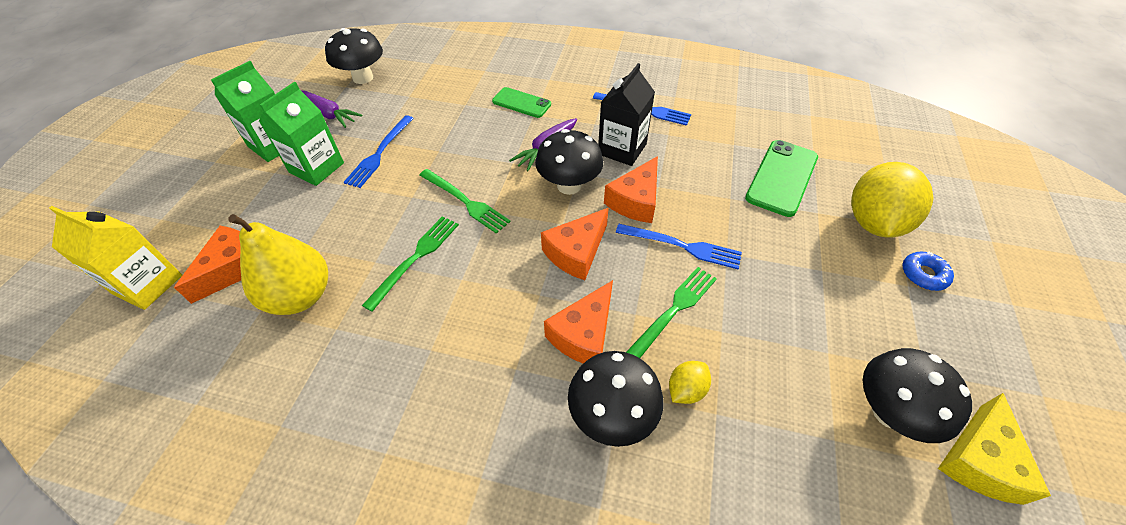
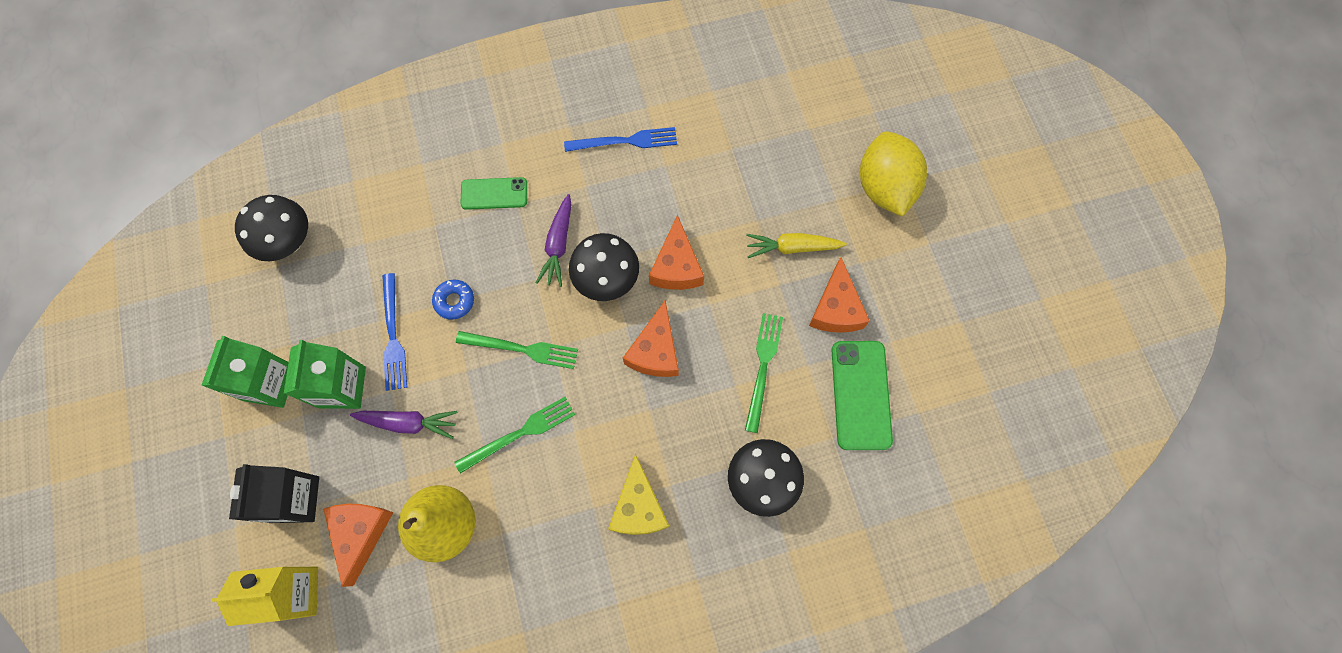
camera: 30 degrees left, 20 degrees up
purple carrot [302,91,362,128] -> purple carrot moved to [350,411,458,439]
green fork [362,216,459,312] -> green fork turned 60 degrees clockwise [454,397,575,474]
orange cheese [544,280,613,364] -> orange cheese moved to [809,257,870,333]
black carton [598,63,655,166] -> black carton moved to [229,464,319,523]
blue fork [616,224,742,269] -> none
yellow lemon [669,361,711,404] -> none
green phone [745,140,818,217] -> green phone moved to [831,341,893,450]
black mushroom [863,348,972,443] -> none
blue donut [902,252,954,291] -> blue donut moved to [432,280,474,320]
yellow cheese [938,393,1051,505] -> yellow cheese moved to [608,454,669,535]
none -> yellow carrot [746,233,847,258]

